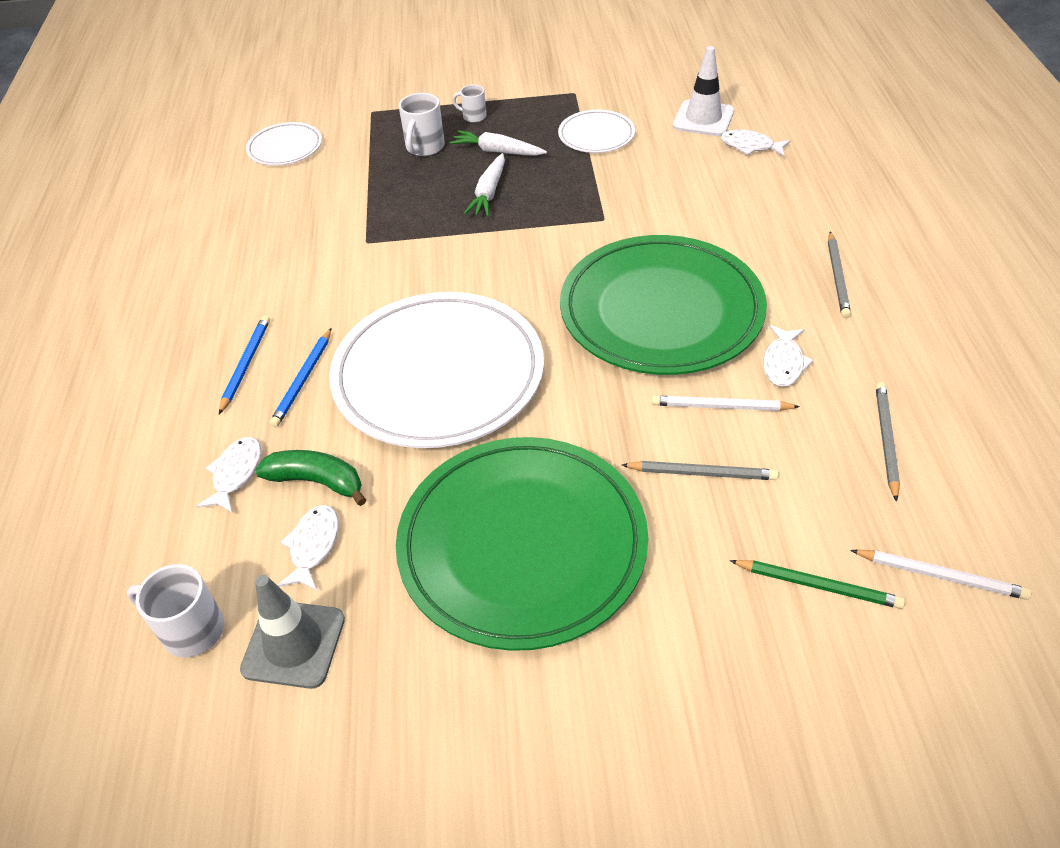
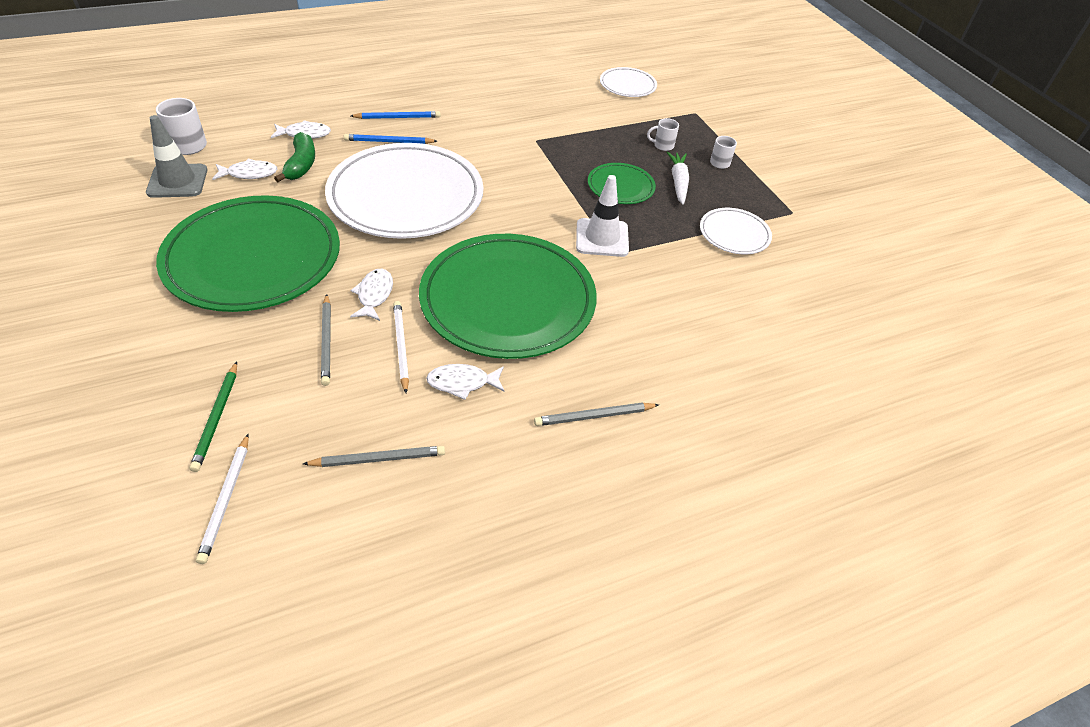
camera: 65 degrees right, 0 degrees up
white mug [399,93,445,156] -> white mug [647,118,679,151], size x0.62
white carrot [464,153,505,217] -> green plate [588,163,656,204]
white traffic cone [673,46,734,136] -> white traffic cone moved to [576,175,629,257]
white fish [721,129,791,157] -> white fish moved to [350,269,393,321]

